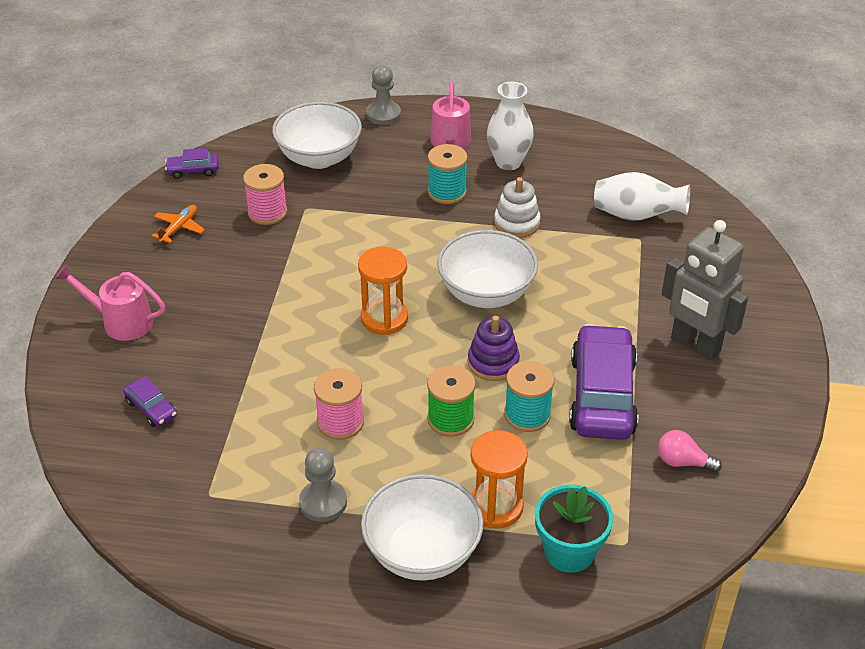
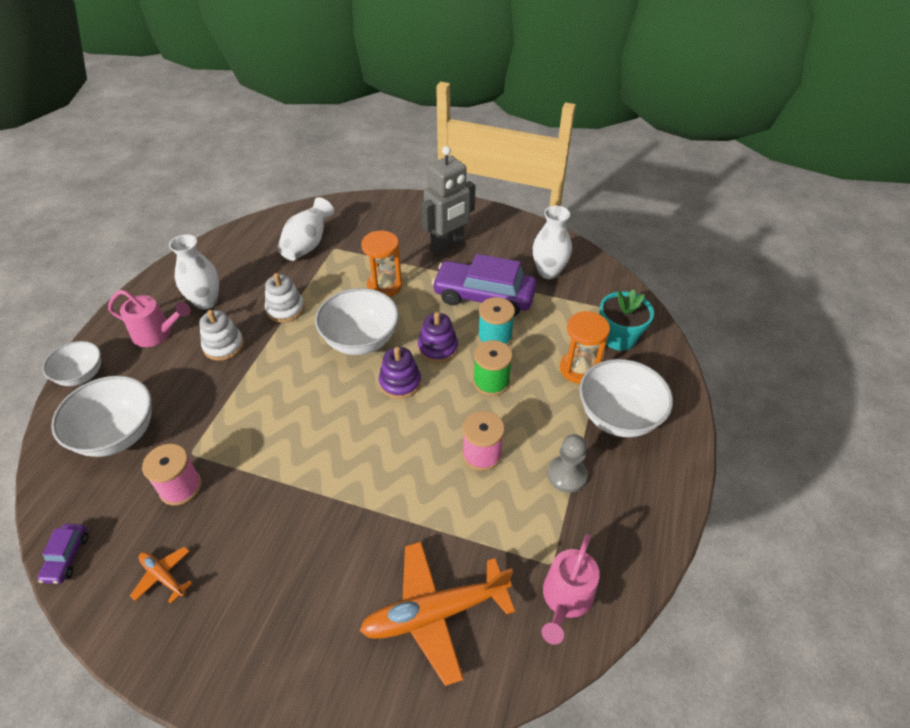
camera: 80 degrees left, 5 degrees up
pink watering can [55,264,165,341] -> pink watering can moved to [542,534,600,645]
purple car [123,376,177,427] -> orange plane [360,541,515,686]
orange hourglass [358,247,408,335] -> orange hourglass moved to [361,231,402,297]
grey pawn [366,65,401,125] -> white bowl [43,341,101,386]
turquoise spool [428,144,468,204] -> white stacking toy [199,310,244,361]
pink light bulb [658,430,722,472] -> white vase [532,206,572,279]
none -> purple stacking toy [379,347,421,399]

